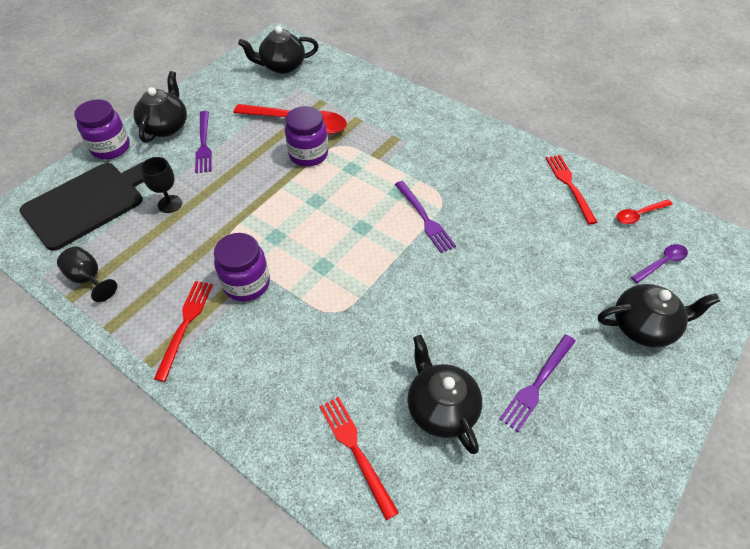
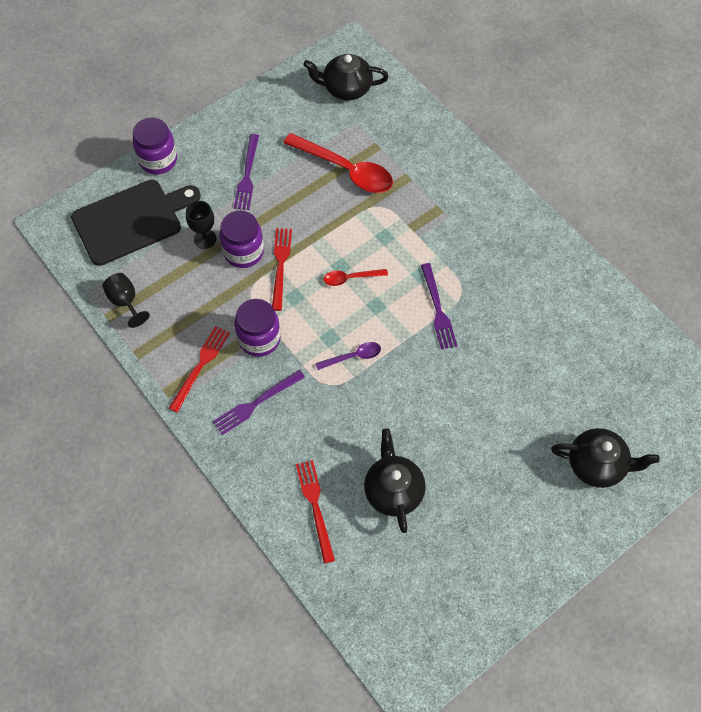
camera: 15 degrees right, 10 degrees up
black teapot [133,71,187,143] -> none
purple jar [285,106,328,167] -> purple jar moved to [220,210,264,268]
purple fork [499,334,576,432] -> purple fork moved to [213,370,305,435]
red fork [546,155,597,224] -> red fork moved to [272,228,292,311]
red spoon [617,199,673,224] -> red spoon moved to [324,269,388,286]
purple spoon [631,244,688,283] -> purple spoon moved to [315,342,381,370]

